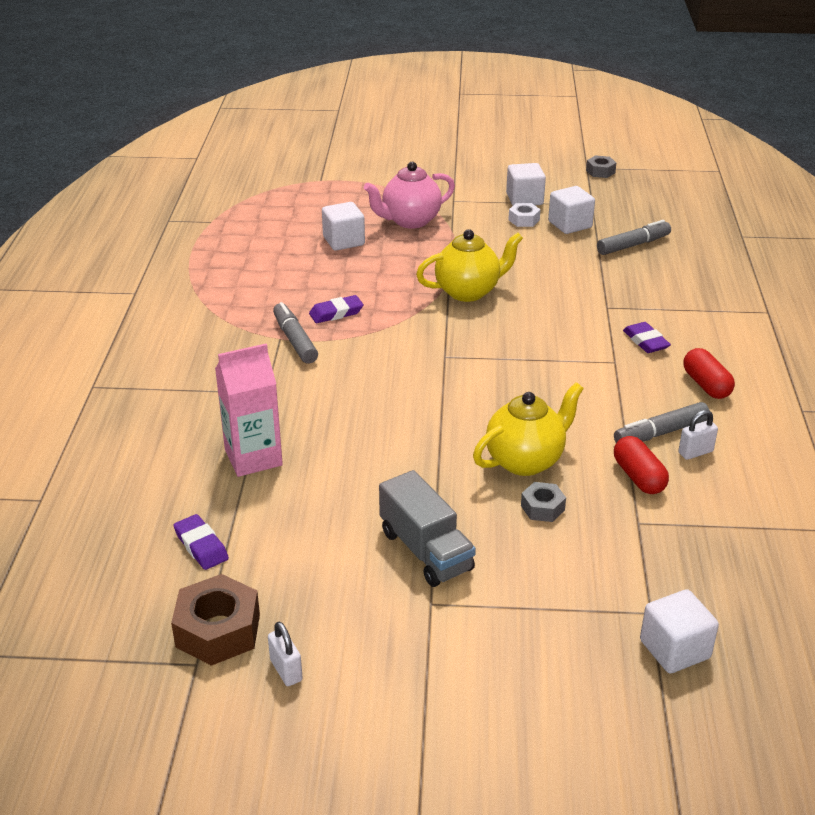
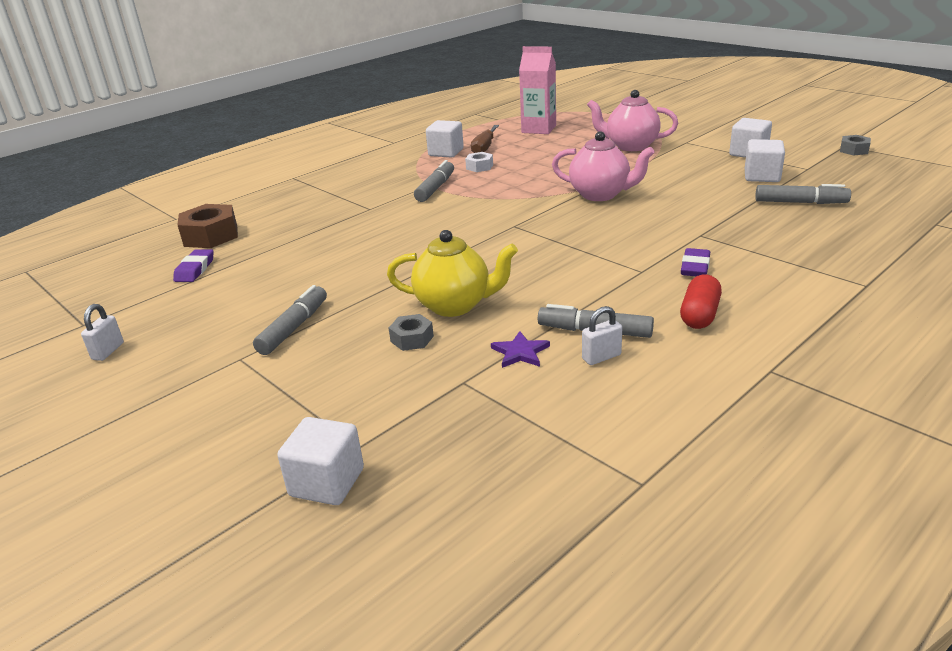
camera: 45 degrees right, 5 degrees down
brown nut [171,574,260,666] -> brown nut moved to [177,204,238,248]
pink carton [215,344,283,477] -> pink carton moved to [519,46,556,134]
purple eraser [309,295,363,323] -> none
white cube [322,202,365,251] -> white cube moved to [426,120,464,158]
grey truck [379,470,476,587] -> grey marker [253,285,327,355]
yellow teapot [416,229,523,302] -> pink teapot [552,131,655,201]
white nut [508,203,541,227] -> white nut moved to [465,152,493,172]
red capsule [614,436,669,494] -> purple star [491,331,550,368]
white padlock [678,410,718,460] -> white padlock turned 45 degrees counterclockwise [582,306,622,365]
none -> brown screwdriver [471,125,499,153]

